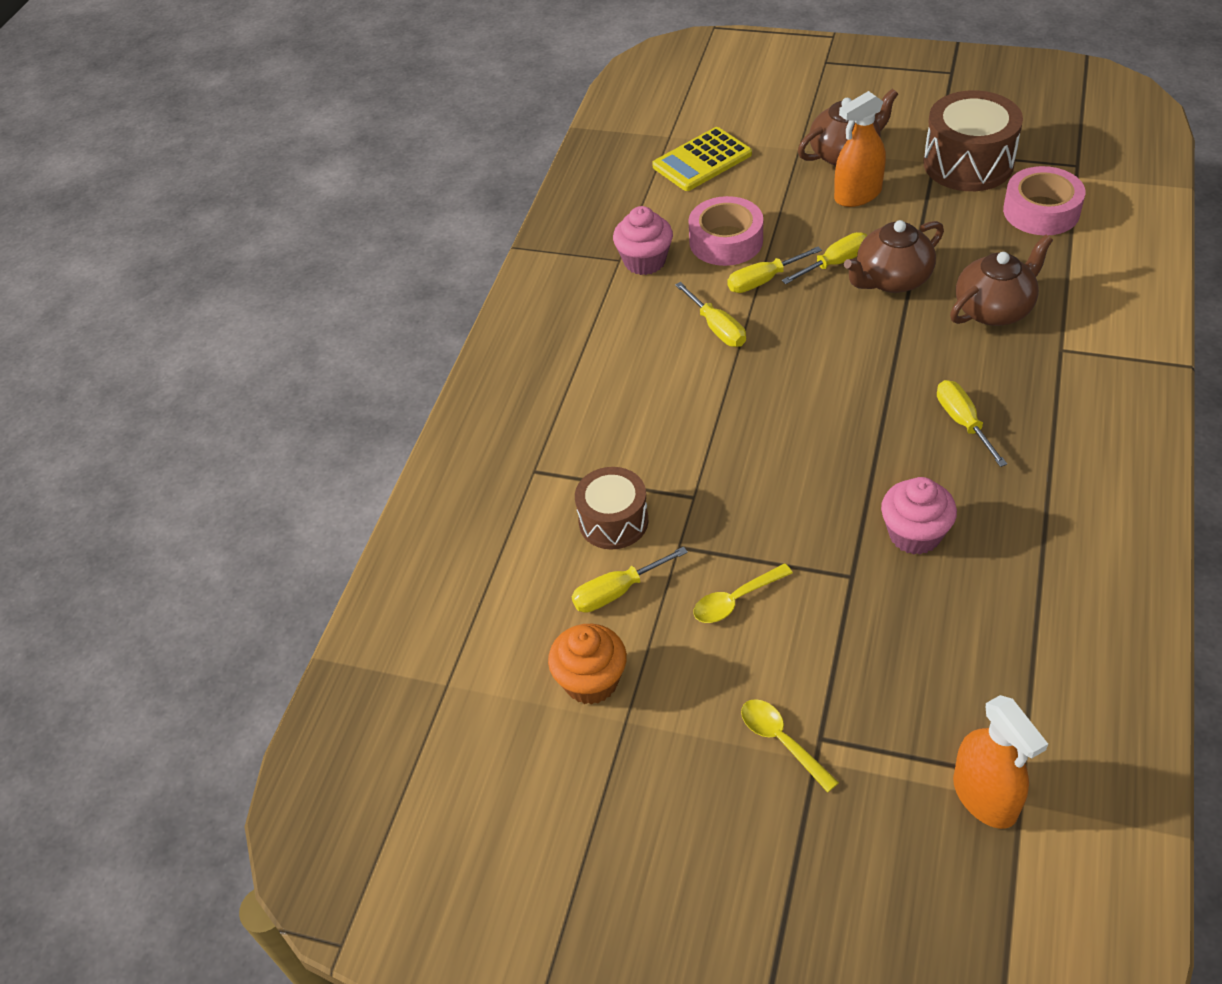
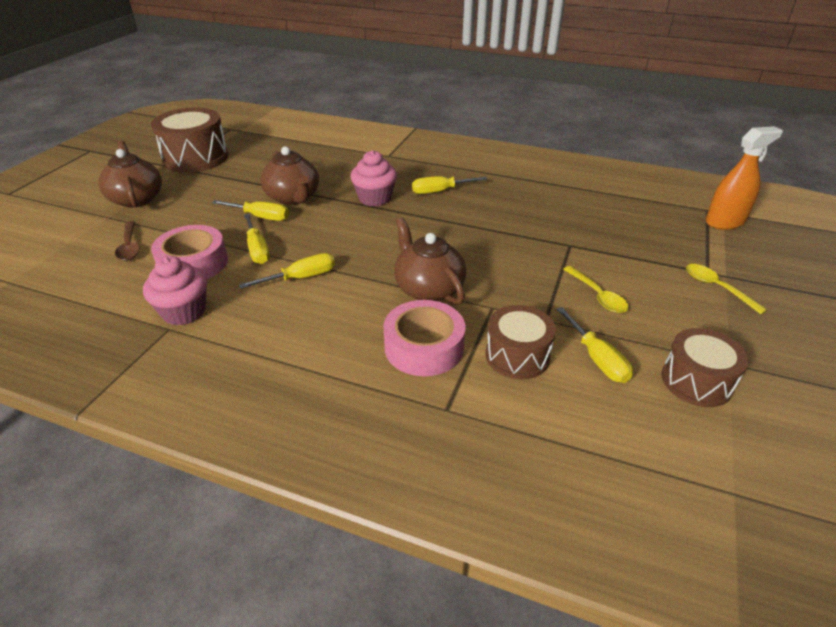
camera: 90 degrees left, 10 degrees down
orange cupcake [548,624,627,705] -> brown drum [661,328,749,407]
yellow calculator [652,127,752,191] -> none
yellow spoon [741,699,839,793] -> yellow spoon turned 90 degrees clockwise [686,264,767,314]
yellow screwdriver [782,232,867,284] -> yellow screwdriver turned 135 degrees clockwise [212,200,289,221]
orange spray bottle [834,91,886,207] -> none
pink cupcake [881,477,957,555] -> pink cupcake moved to [350,150,397,207]
brown teapot [950,234,1053,326] -> brown teapot moved to [394,217,466,305]
pink tape [1003,166,1085,235] -> pink tape moved to [383,300,466,376]
none -> brown spoon [115,221,140,261]

